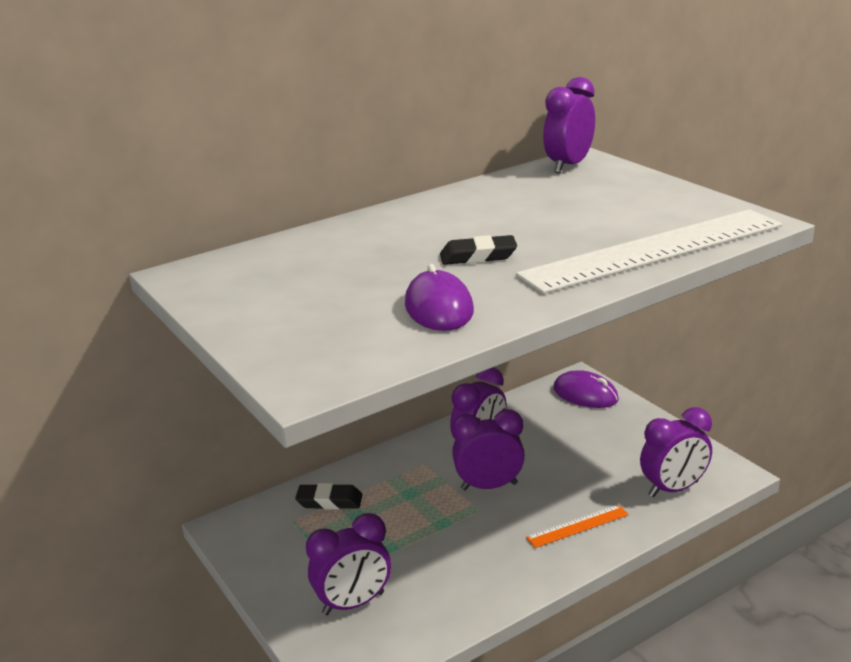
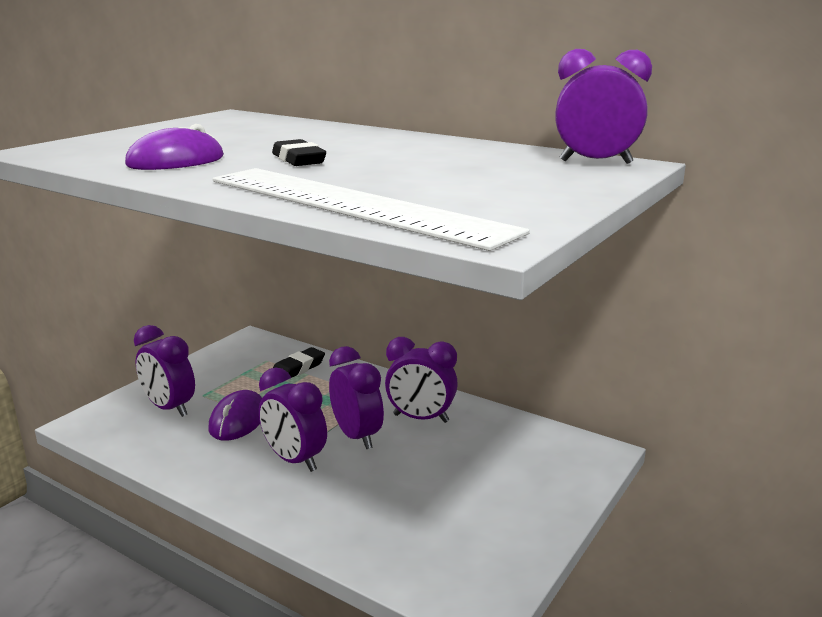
camera: 65 degrees right, 5 degrees down
black eraser [295,483,362,510] -> black eraser turned 60 degrees clockwise [273,347,325,378]
orange ruler [526,505,629,548] -> none
purple mouse [553,370,619,408] -> purple mouse moved to [209,390,262,441]
purple clock [640,407,712,497] -> purple clock moved to [259,368,327,472]

